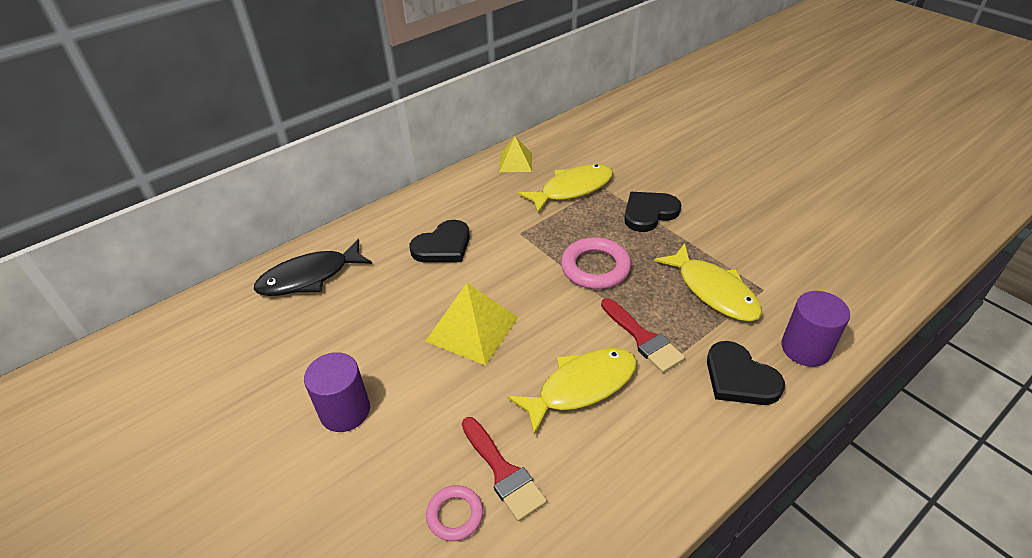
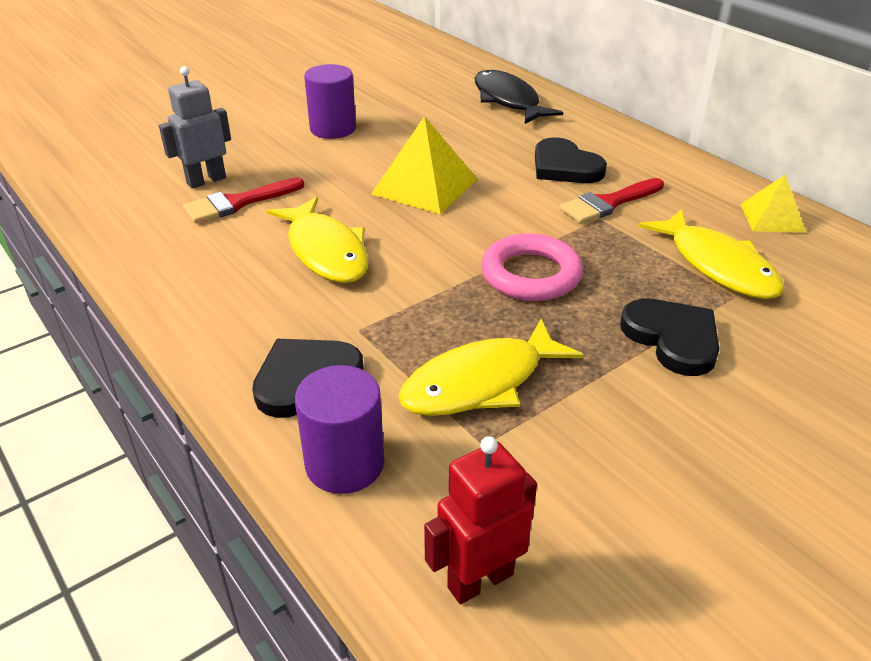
camera: 90 degrees right, 5 degrees down
pink ring [426,485,483,541] -> grey robot [159,66,231,189]
red brush [601,298,685,373] -> red brush moved to [559,178,664,224]
none -> red robot [424,436,537,604]

